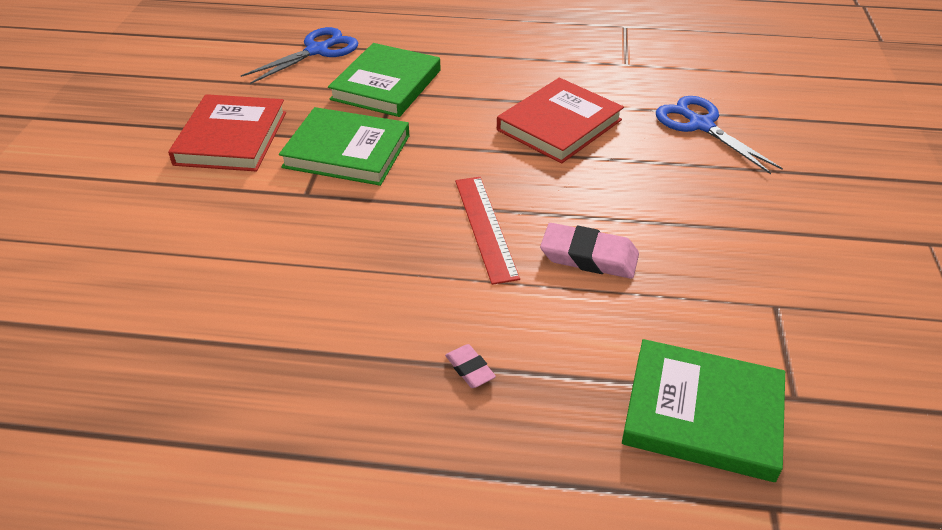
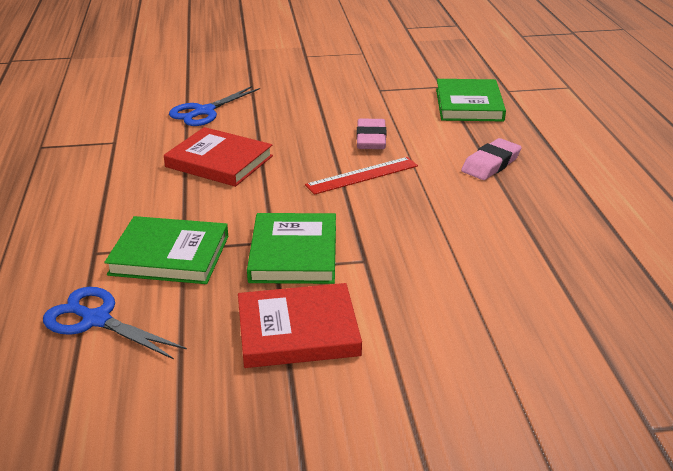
camera: 105 degrees left, 10 degrees down
pink eraser [445,344,496,388] -> pink eraser [461,138,522,180], size x1.89

